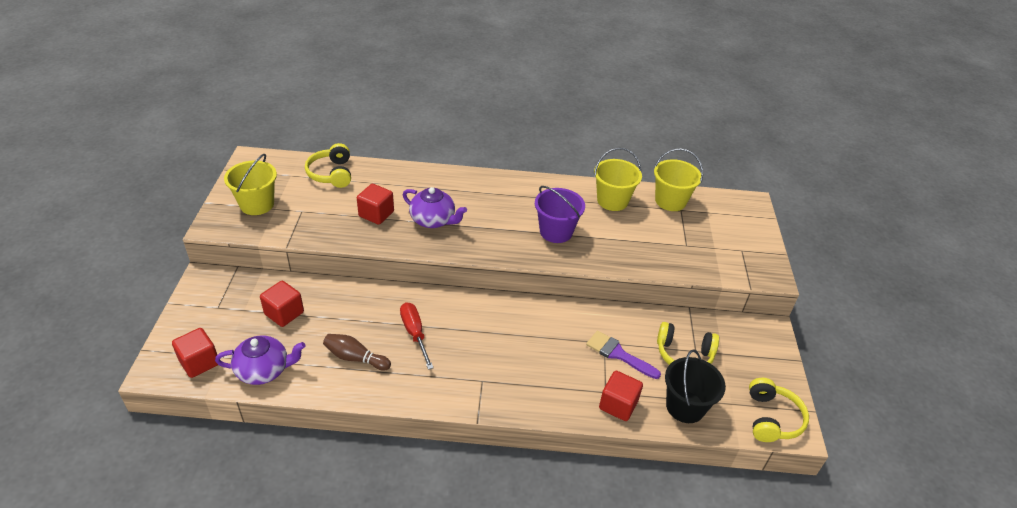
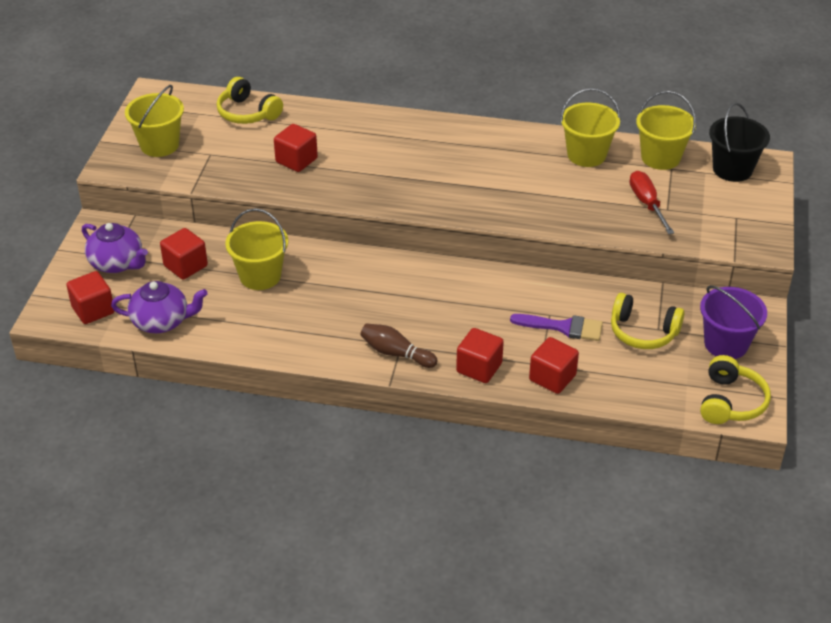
camera: 10 degrees right, 0 degrees up
yellow headphones [305,143,351,188] -> yellow headphones turned 45 degrees counterclockwise [217,77,283,124]
brown bowling pin [323,334,391,371] -> brown bowling pin moved to [360,323,437,368]
red screwdriver [400,302,434,370] -> red screwdriver moved to [629,171,674,234]
purple teapot [403,187,467,228] -> purple teapot moved to [82,223,148,273]
purple bucket [535,186,585,243] -> purple bucket moved to [700,285,767,359]
purple brush [586,331,661,379] -> purple brush turned 150 degrees clockwise [510,314,603,341]
black bucket [665,349,726,423] -> black bucket moved to [709,103,770,182]
none -> yellow bucket [225,208,288,290]
none -> red cube [456,328,504,383]

